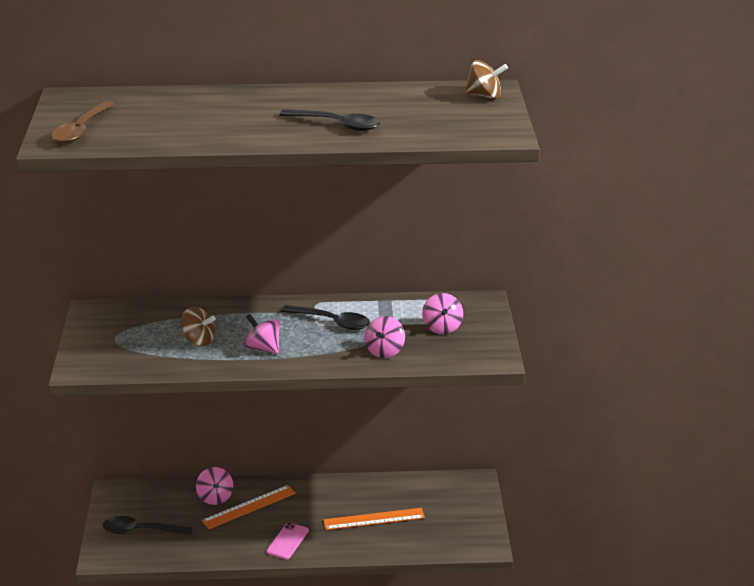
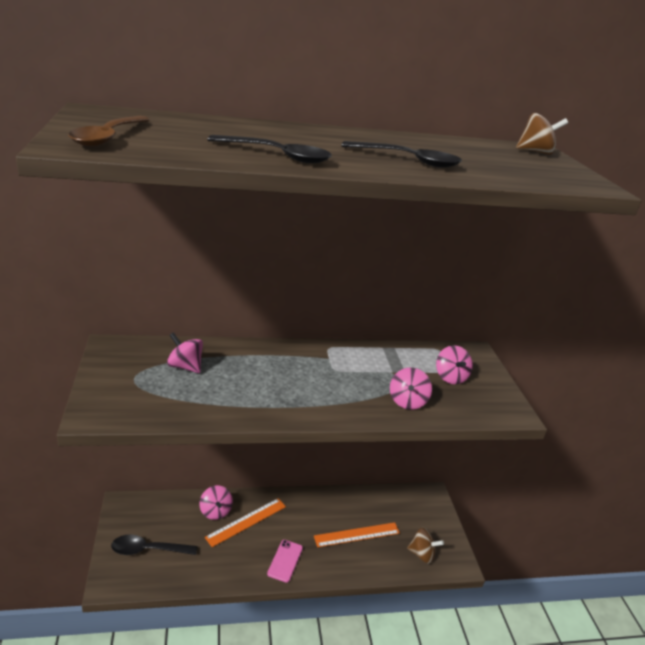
camera: 10 degrees left, 0 degrees up
brown spinning top [181,307,216,346] -> brown spinning top moved to [407,527,444,564]
pink spinning top [245,314,280,354] -> pink spinning top moved to [167,332,203,373]
black spoon [281,305,370,330] -> black spoon moved to [207,135,332,163]

